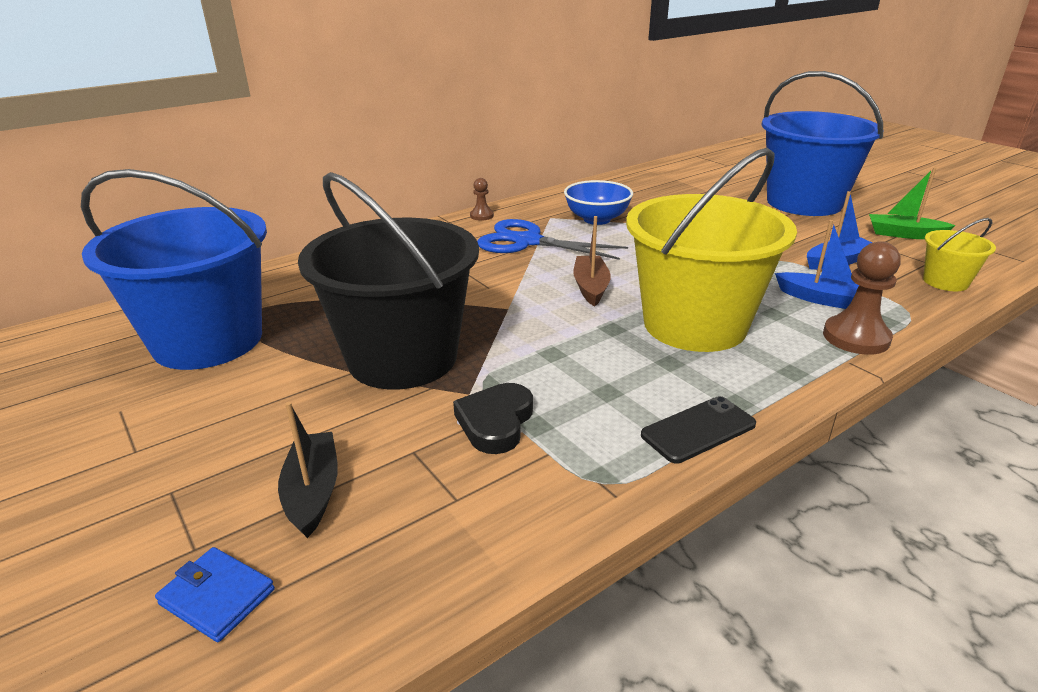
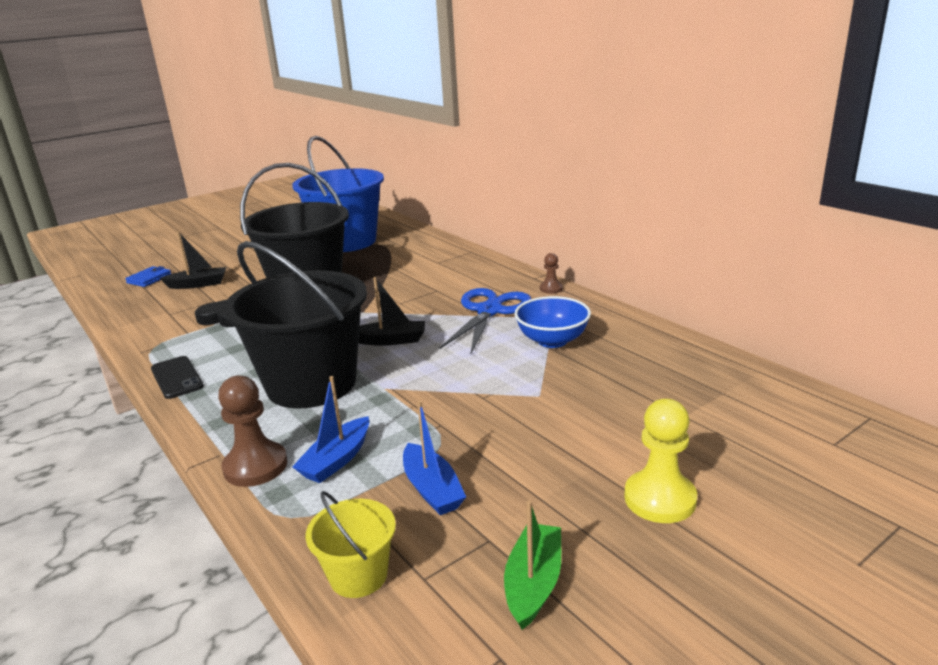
camera: 90 degrees right, 5 degrees down
brown boat [573,216,611,307] -> black boat [358,277,425,346]
yellow bucket [626,148,797,352] -> black bucket [223,241,367,409]
blue bucket [761,71,883,216] -> yellow pawn [624,399,697,523]

